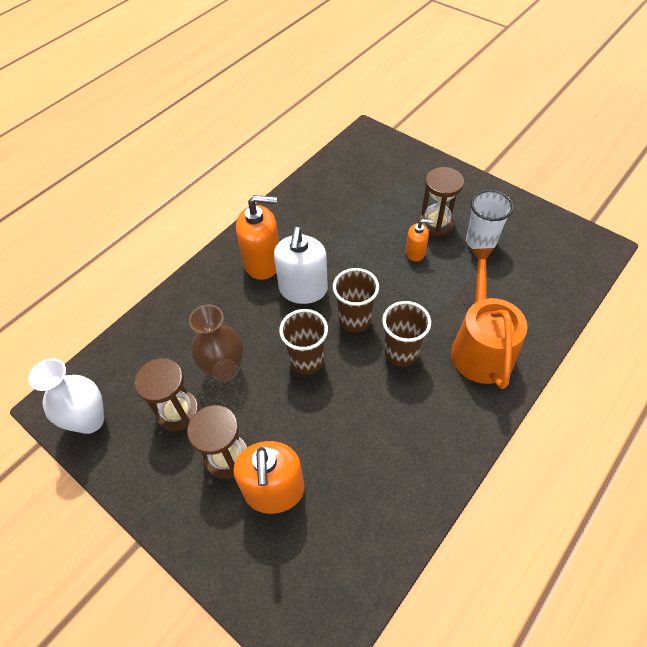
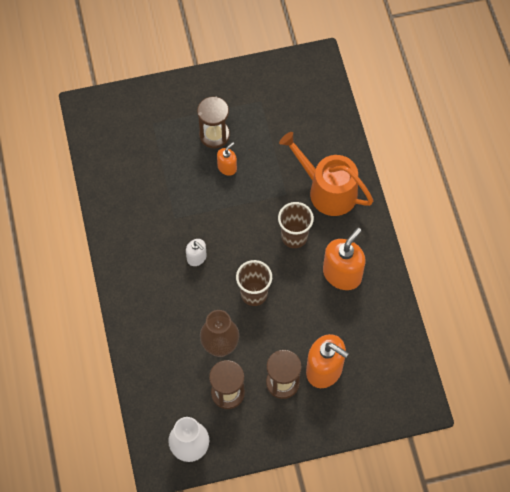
camera: 55 degrees left, 10 degrees up
orange soap dispenser [236,195,279,280] -> orange soap dispenser moved to [323,228,366,290]
white soap dispenser [274,227,328,304] -> white soap dispenser [186,239,207,266], size x0.53
brown cup [333,268,379,333] -> none
white cup [466,190,514,249] -> none

